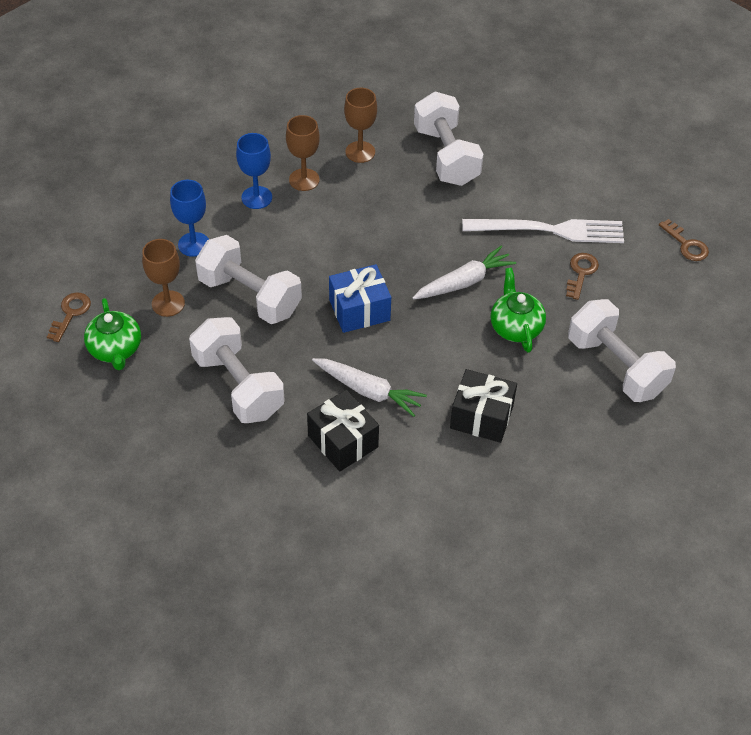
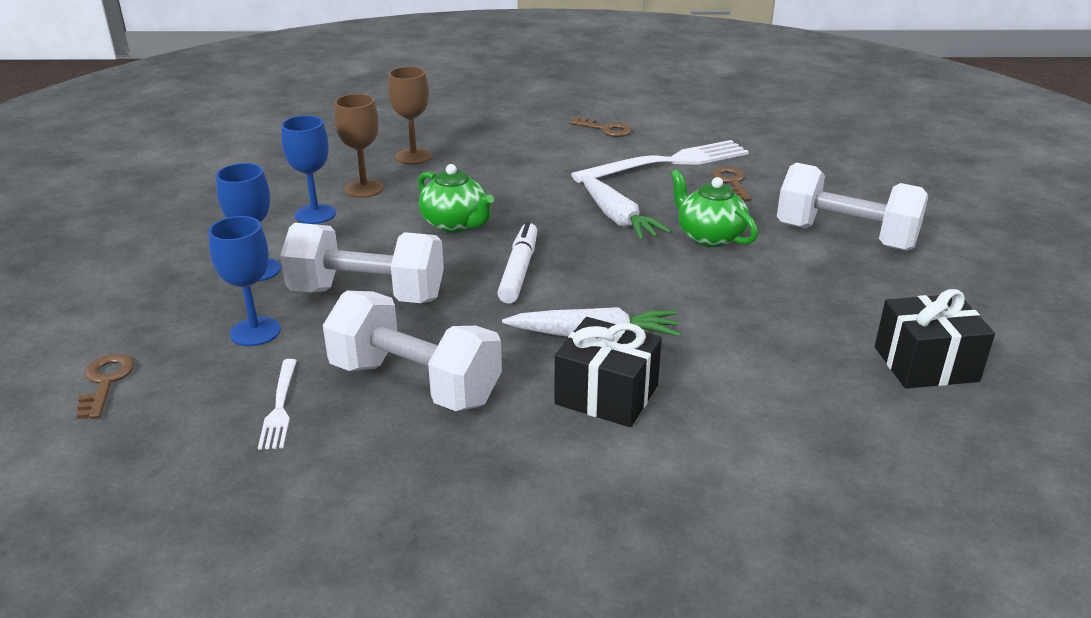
camera: 25 degrees left, 20 degrees down
green teapot [84,298,141,370] -> green teapot moved to [418,164,494,233]
brown goblet [142,239,185,317] -> blue goblet [208,216,281,346]
blue gift [329,264,391,333] -> white marker [497,221,537,304]
white carrot [412,246,516,300] -> white carrot turned 120 degrees clockwise [581,176,671,241]
white dumbbell [414,92,484,186] -> none
black gift [450,369,517,443] -> black gift moved to [875,289,995,388]
brown key [659,219,709,261] -> brown key moved to [569,117,632,137]
none -> white fork [258,359,297,450]

